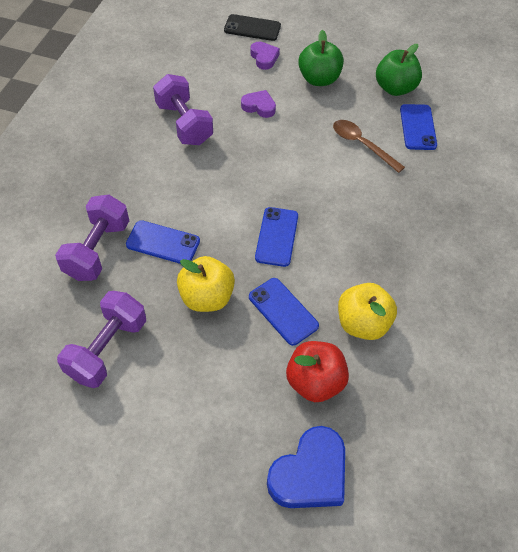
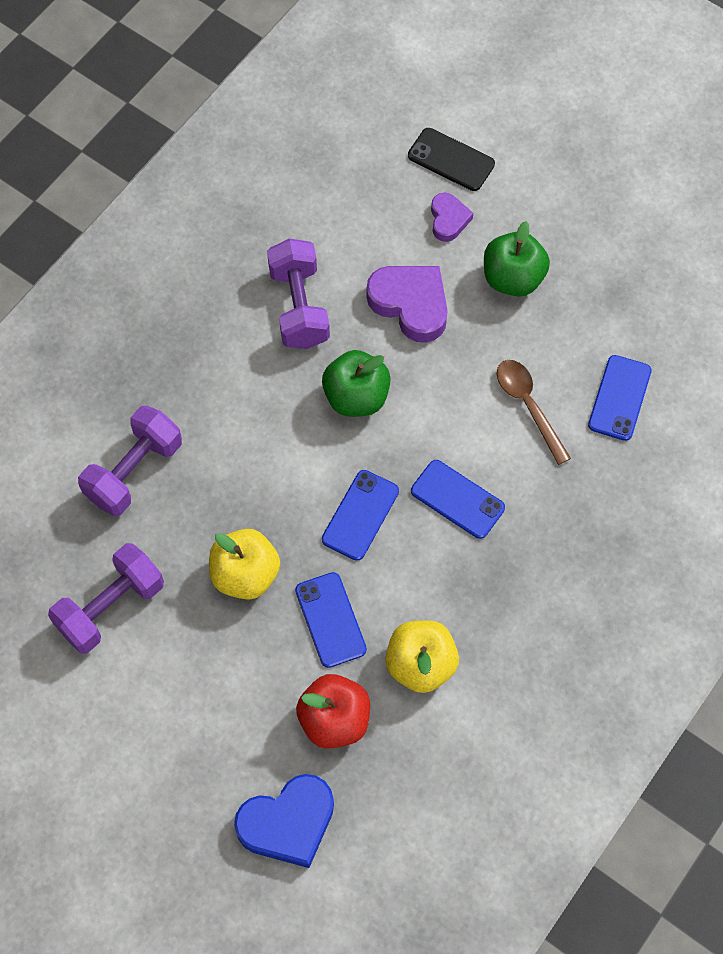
camera: 20 degrees right, 10 degrees up
blue phone [126,220,200,264] -> blue phone moved to [411,460,505,539]
purple heart [241,90,276,118] -> purple heart [366,266,448,343], size x1.75
green apple [376,44,422,96] -> green apple moved to [322,350,391,417]

